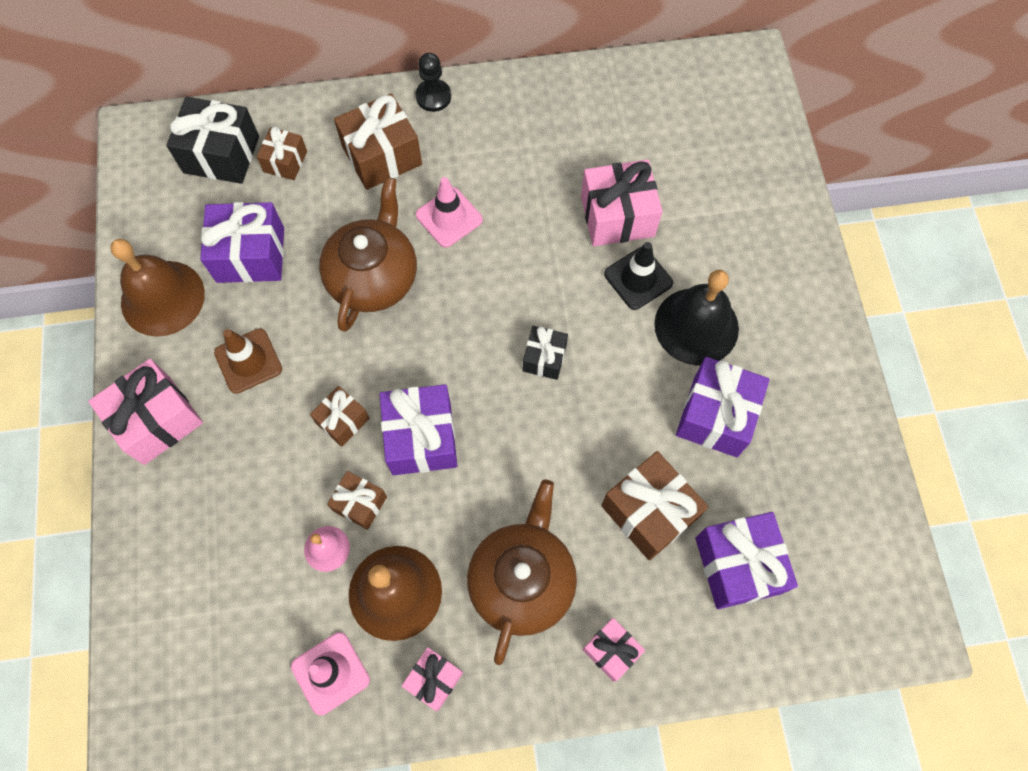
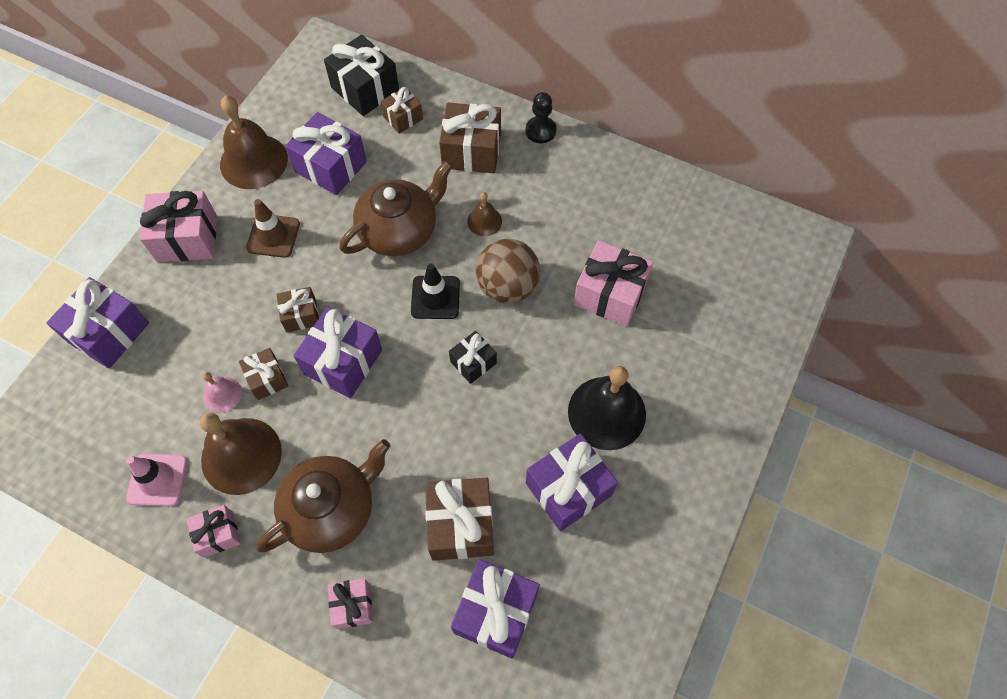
camera: 35 degrees right, 5 degrees down
pink traffic cone [416,177,483,248] -> brown bell [467,192,502,236]
black traffic cone [604,242,673,310] -> black traffic cone moved to [411,264,460,319]
none -> purple gift [46,277,149,368]
none -> brown ball [476,239,540,303]

